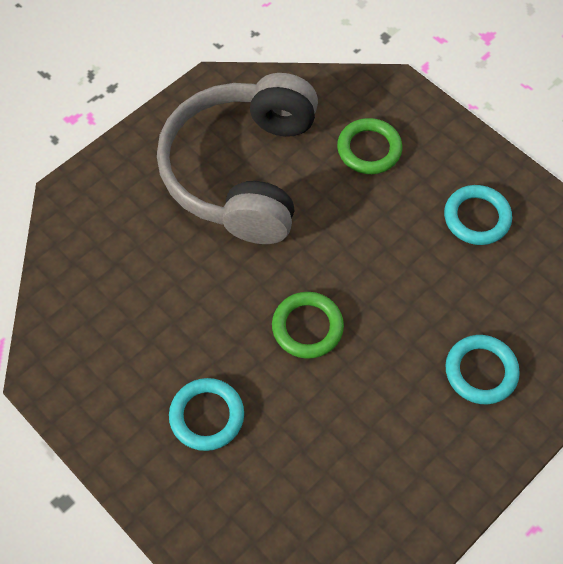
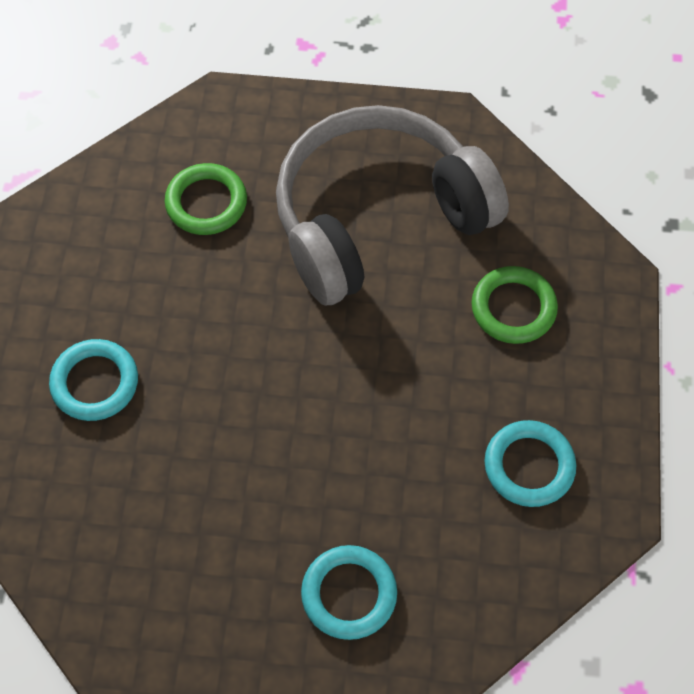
camera: 50 degrees right, 0 degrees up
green ring [272,292,344,359] -> green ring moved to [165,163,247,235]

